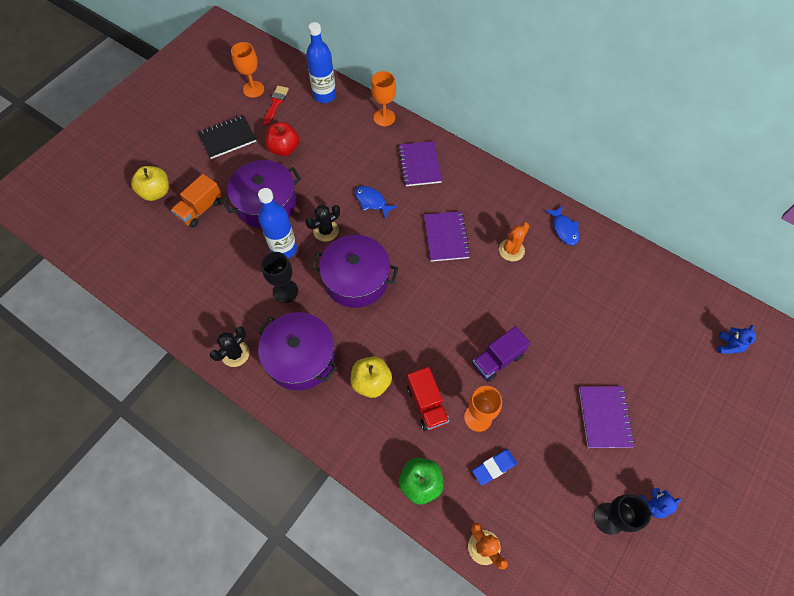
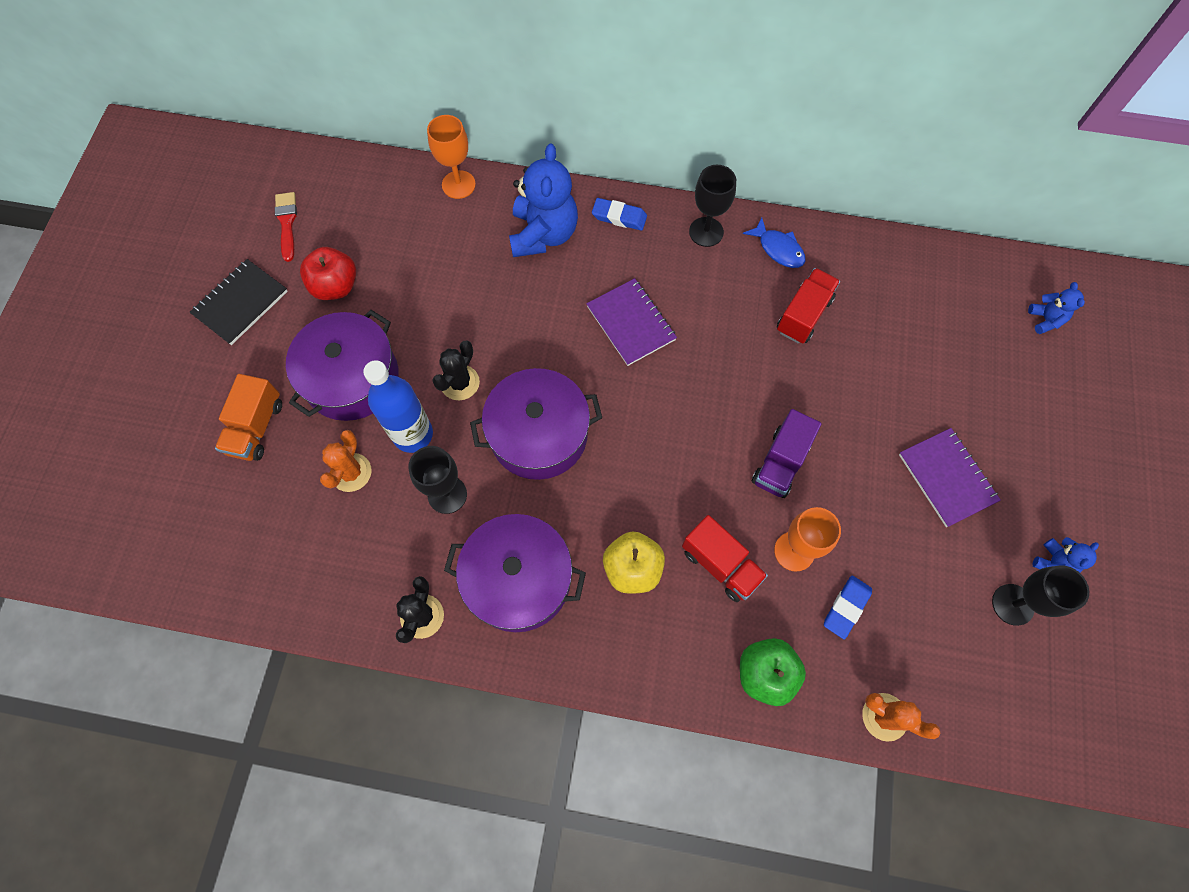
camera: 25 degrees left, 5 degrees up
yellow apple [131,166,169,201] -> none
orange goblet [231,42,264,98] -> none
blue bottle [306,22,336,103] -> none
blue fish [355,186,397,219] -> none
purple notebook [398,141,442,186] -> blue teddy bear [509,143,578,257]
orange cactus [499,222,529,261] -> orange cactus moved to [320,430,372,492]
none -> blue eraser [592,198,647,231]
none -> black goblet [689,165,736,247]
none -> red truck [777,268,840,344]

